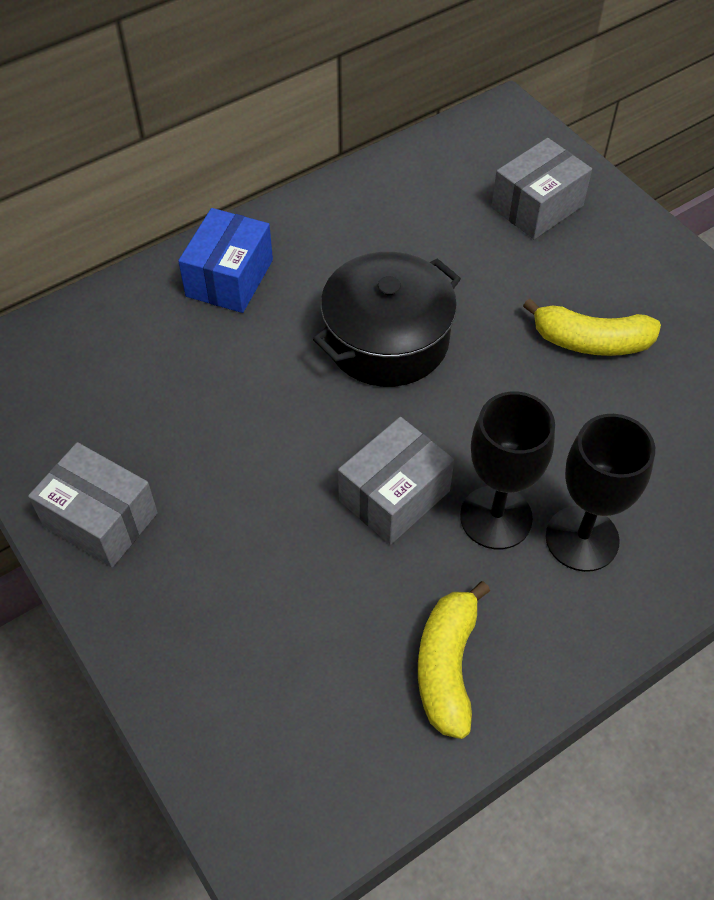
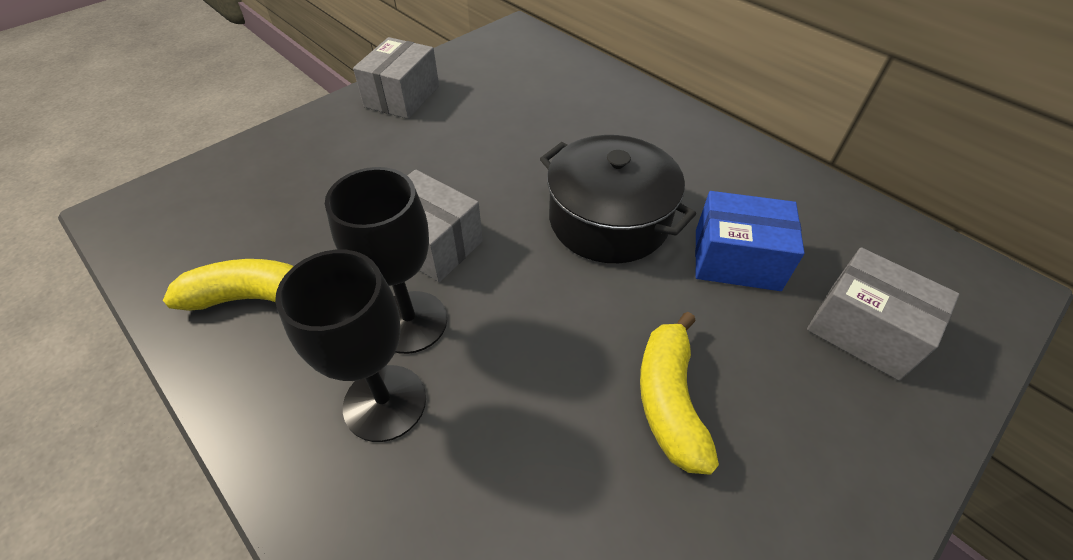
camera: 80 degrees right, 5 degrees down
blue box [178,208,273,313] -> blue box moved to [695,191,805,291]

